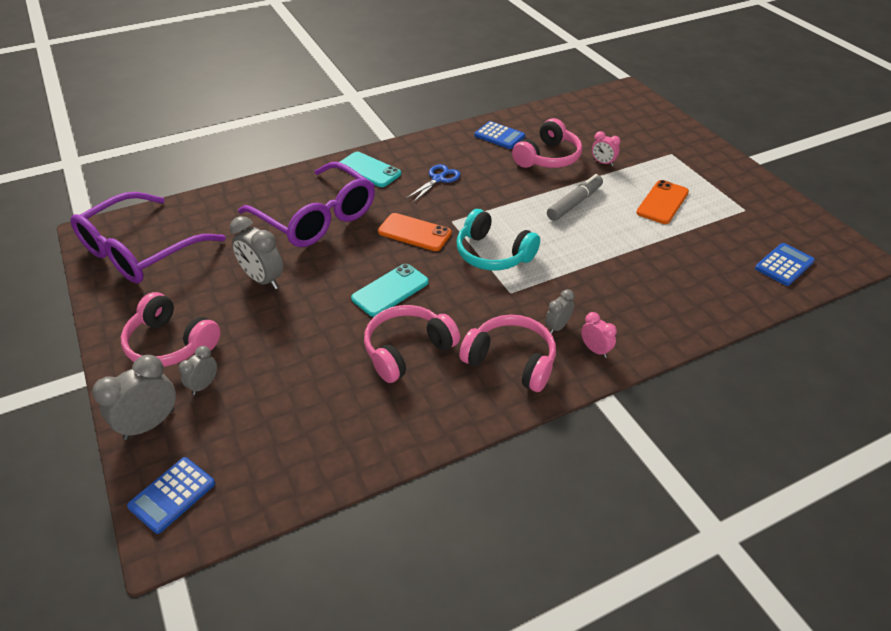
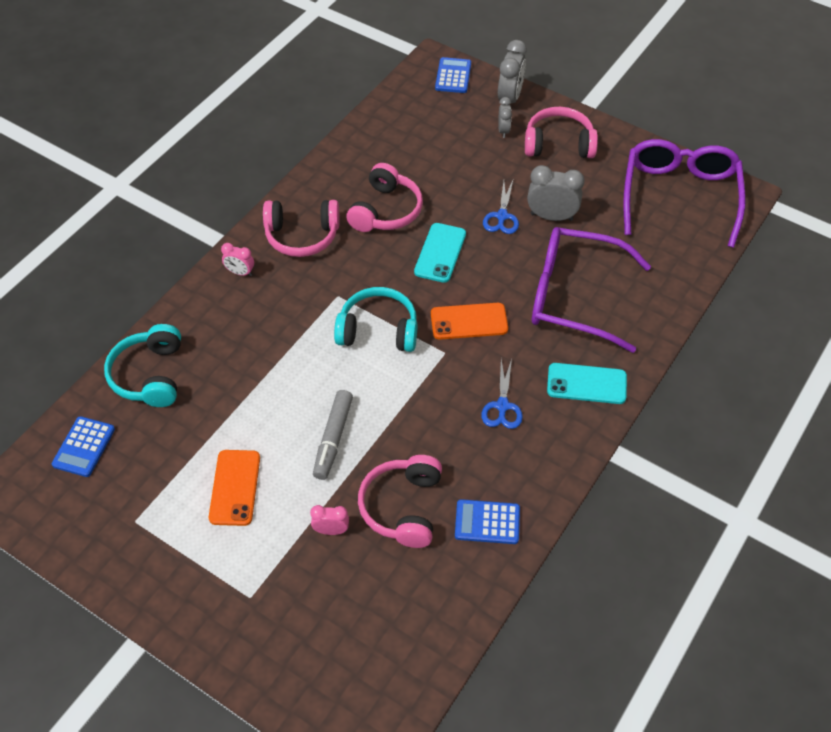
camera: 150 degrees right, 10 degrees up
grey clock [546,289,575,334] -> none
none -> turquoise headphones [104,324,181,407]
none -> blue scissors [483,178,519,234]

